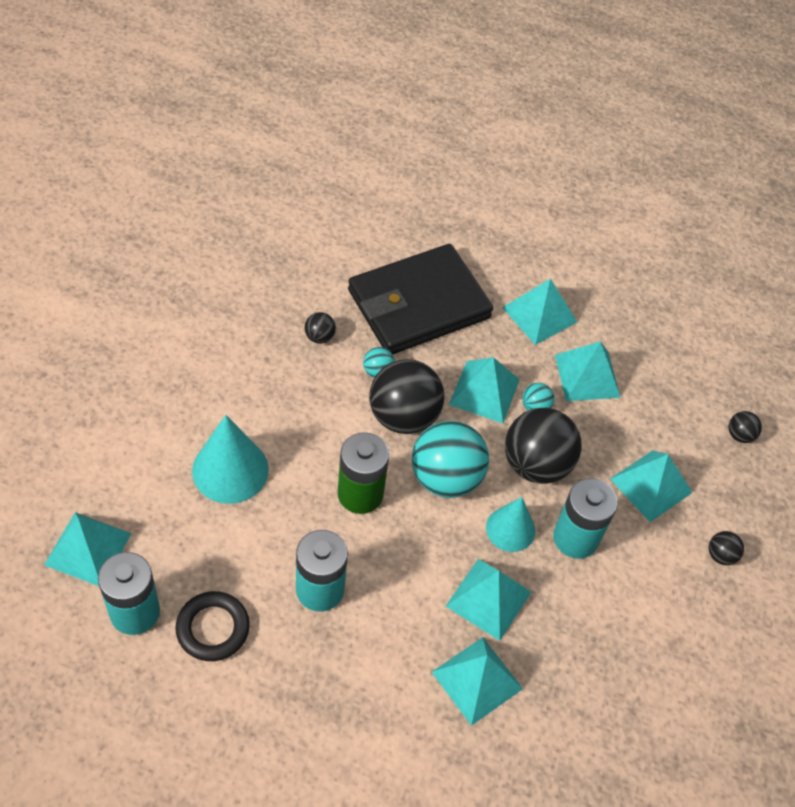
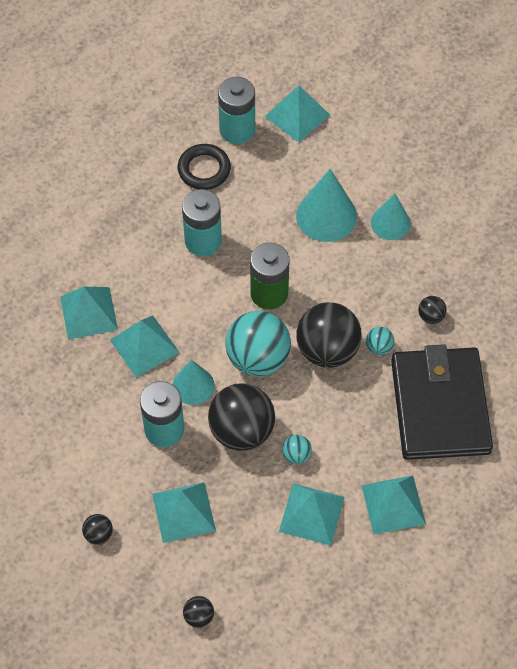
camera: 120 degrees right, 5 degrees up
turquoise pyramid [449,357,520,423] -> none
none -> turquoise cone [371,193,410,240]

